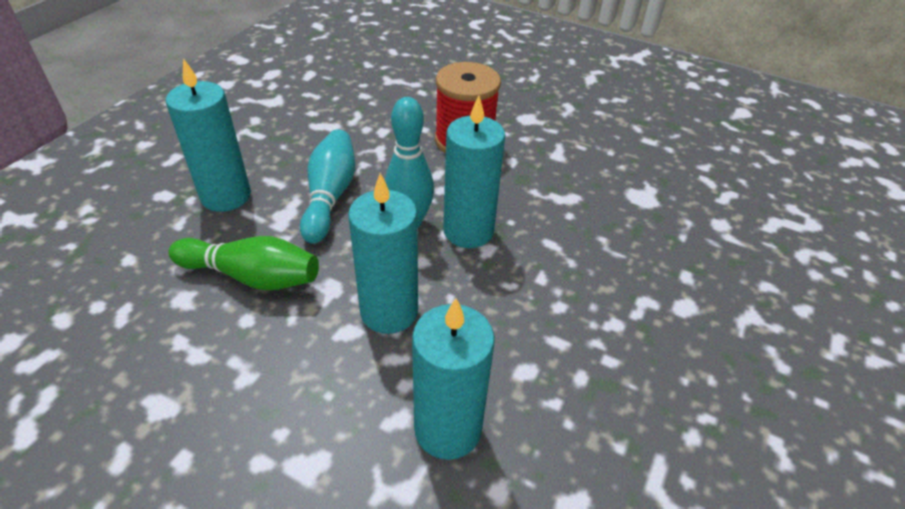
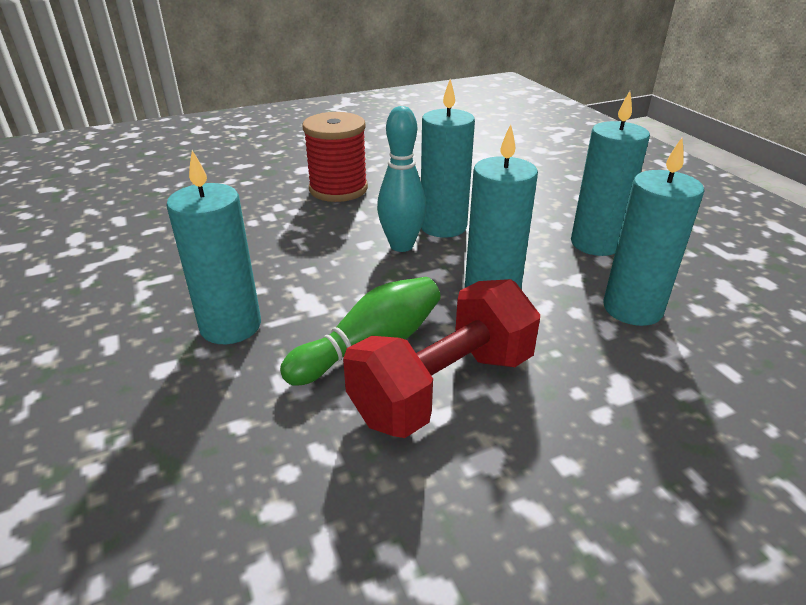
camera: 50 degrees left, 10 degrees down
turquoise bowling pin [300,129,355,243] -> none
none -> red dumbbell [343,279,540,438]
none -> turquoise candle [571,91,650,256]

